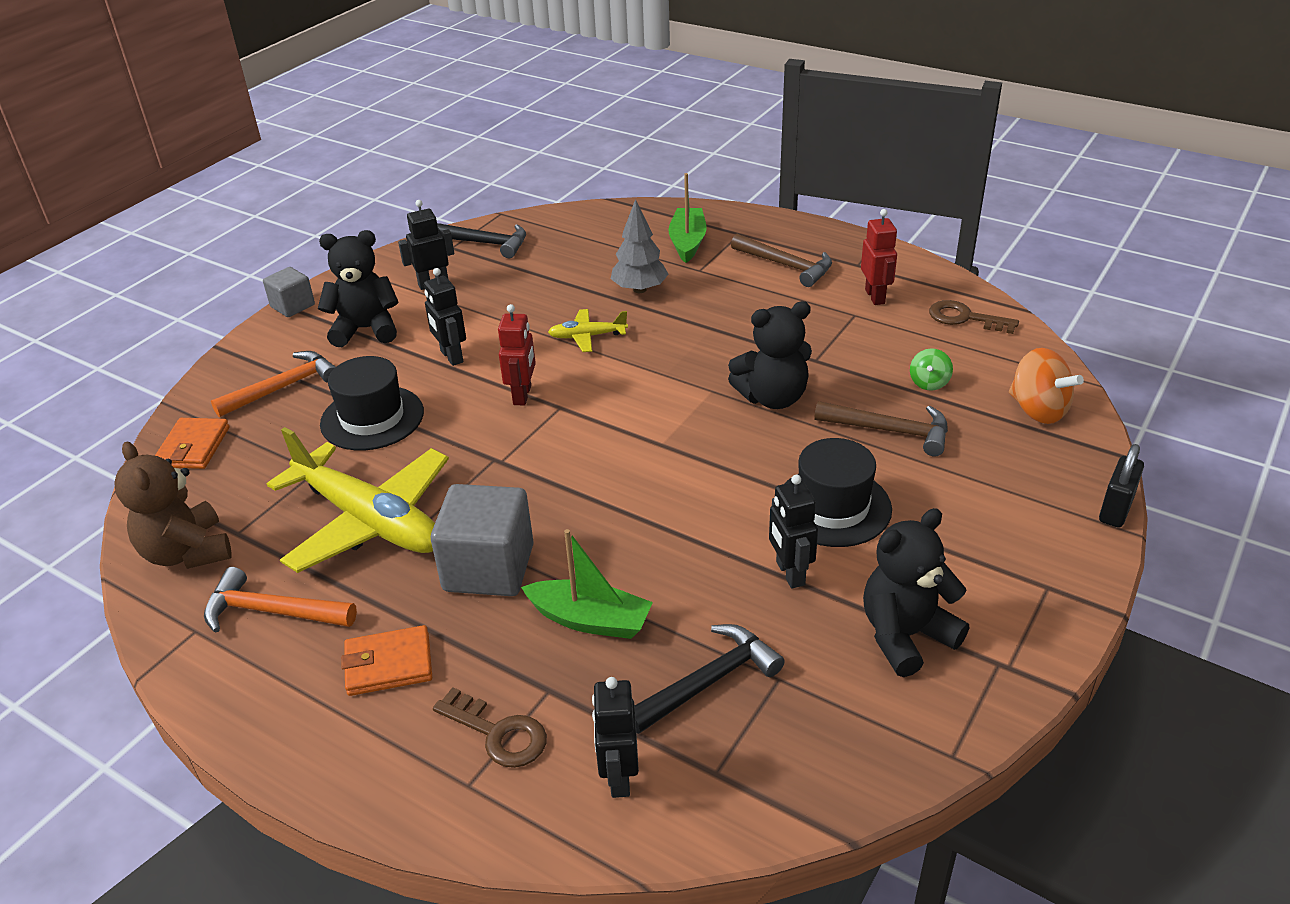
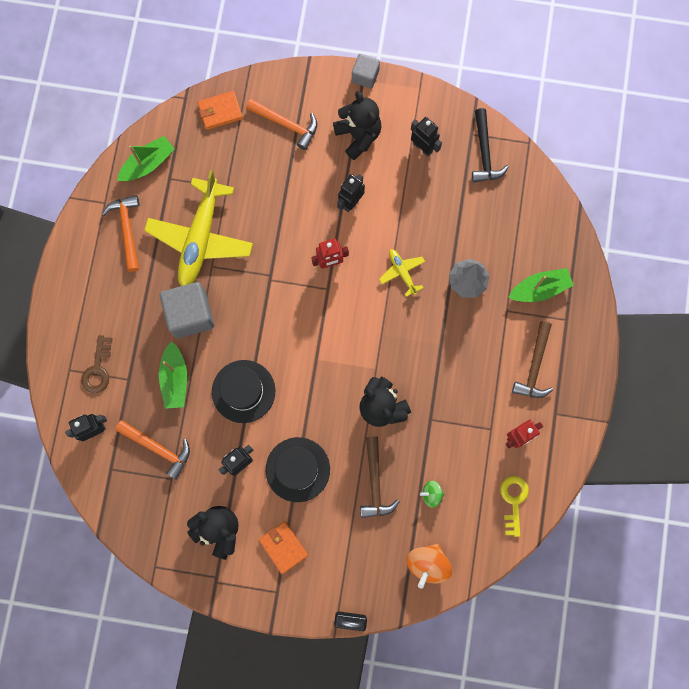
camera: 65 degrees right, 40 degrees up
brown teddy bear [114,442,232,569] -> green boat [117,136,175,181]
black hat [320,356,424,450] -> black hat moved to [212,360,275,423]
orange wallet [341,625,432,696] -> orange wallet moved to [259,521,308,574]
black hammer [635,624,785,734] -> orange hammer [115,420,190,479]
brown key [929,300,1019,334] -> yellow key [500,476,529,537]

